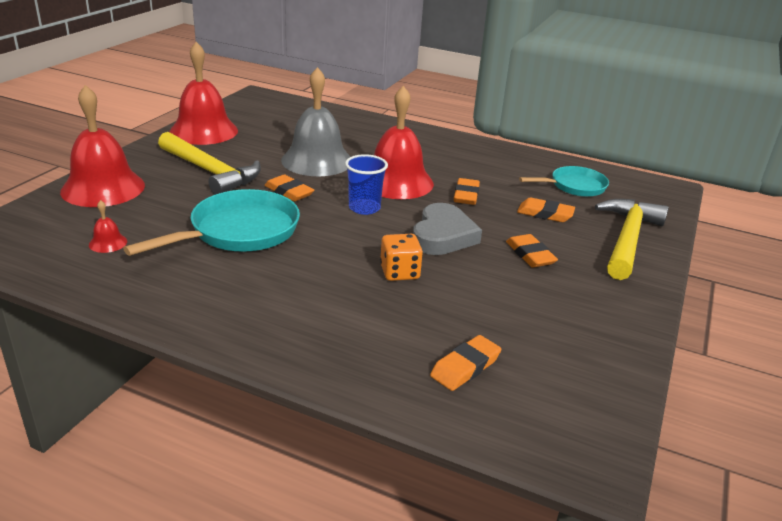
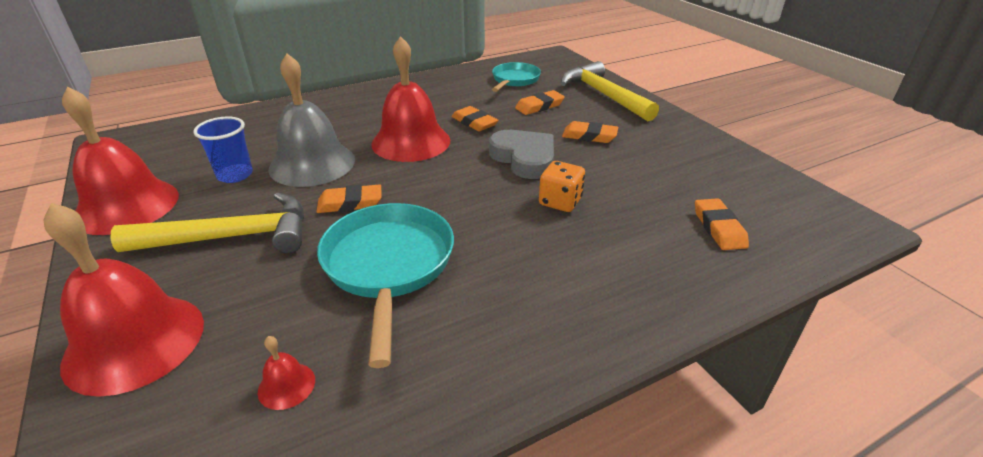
camera: 50 degrees left, 5 degrees up
blue cup [345,154,388,215] -> blue cup moved to [193,116,253,183]

